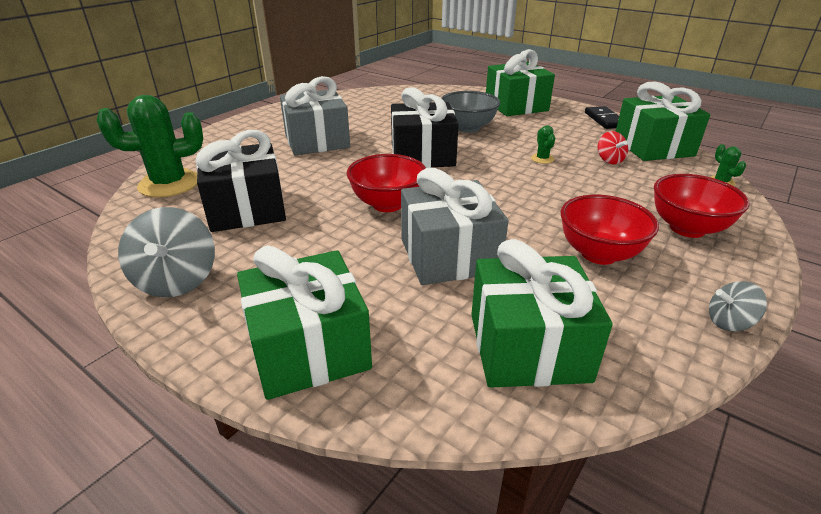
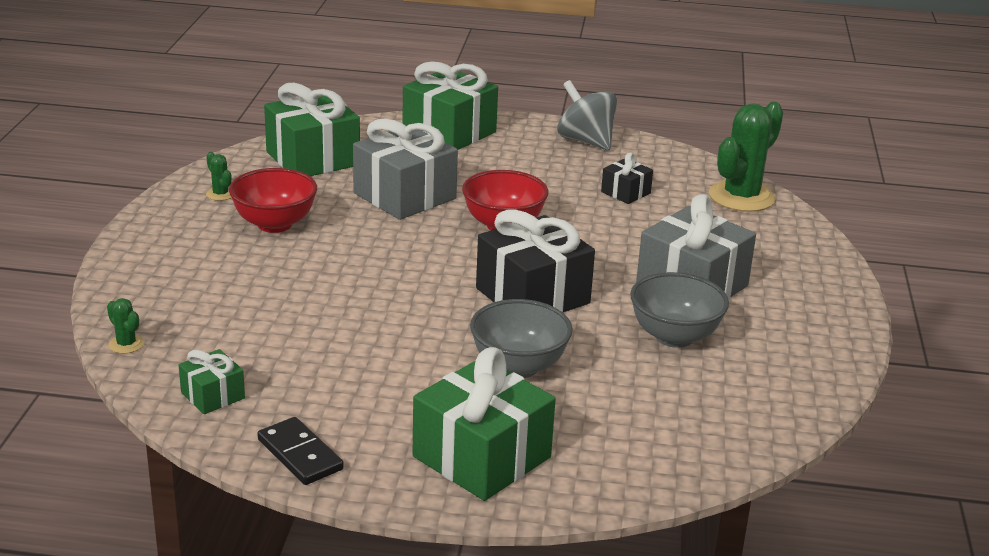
camera: 150 degrees right, 5 degrees down
black gift [195,130,286,232] -> black gift [601,153,653,204], size x0.49
green cactus [531,125,555,164] -> green cactus moved to [206,152,232,201]
red spinning top [598,131,628,164] -> none
green gift [616,81,710,161] -> green gift [179,349,245,414], size x0.49
red bowl [654,174,750,238] -> none
grey spinning top [709,281,767,331] -> none
none -> grey bowl [630,272,729,348]

